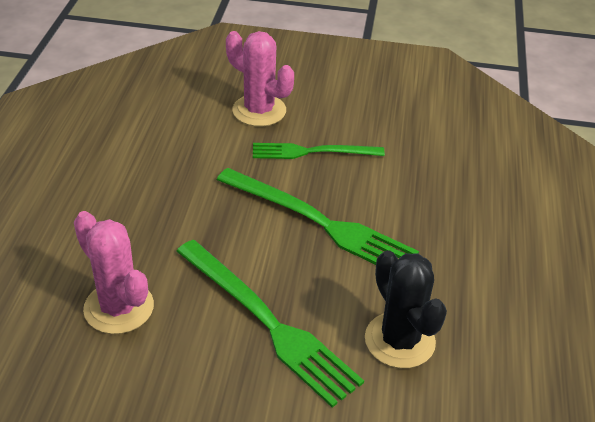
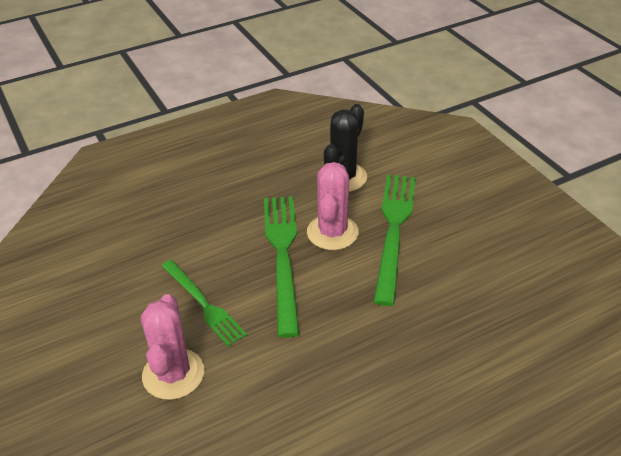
camera: 125 degrees left, 0 degrees up
pink cactus [74,211,154,334] -> pink cactus moved to [307,162,359,250]

